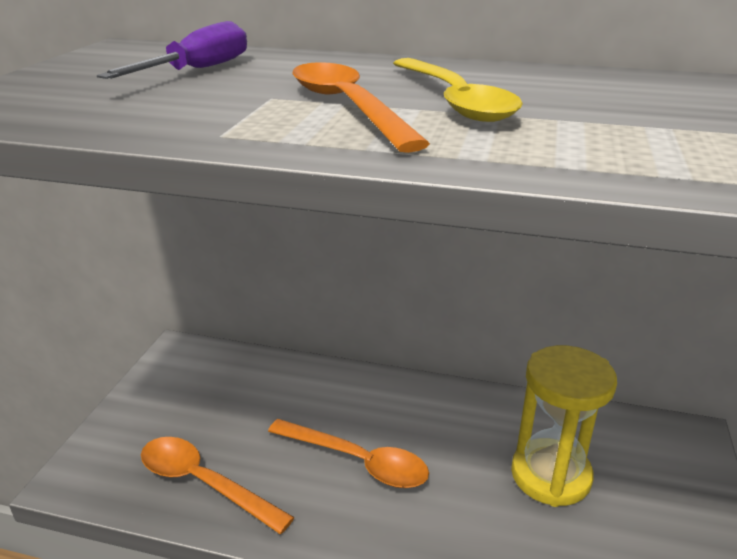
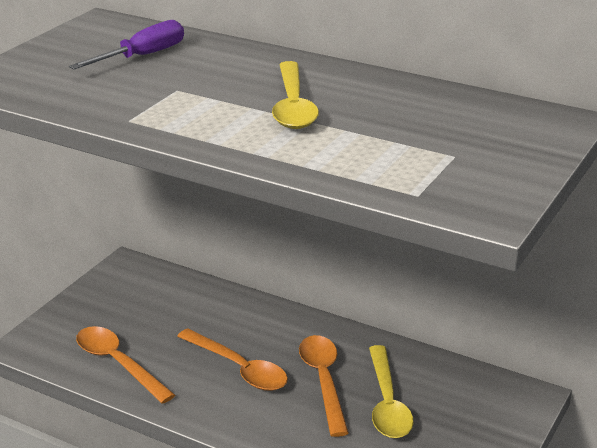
camera: 15 degrees right, 0 degrees up
orange spoon [292,62,430,153] -> orange spoon moved to [299,335,349,437]
yellow hourglass [511,345,617,507] -> yellow spoon [369,345,414,438]

